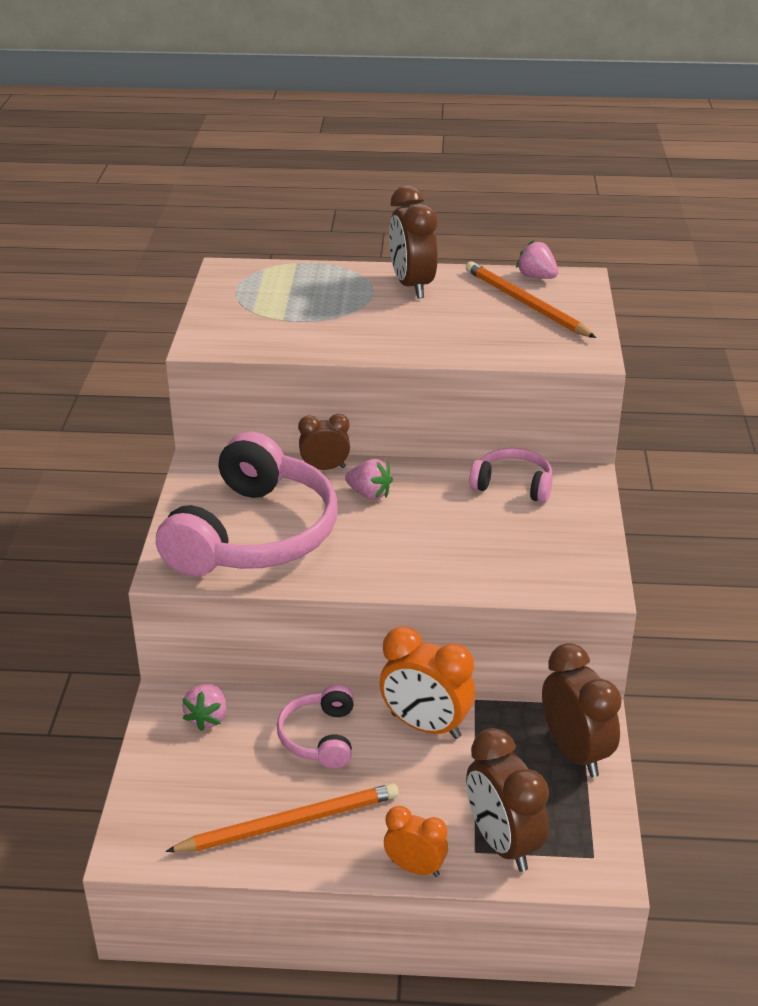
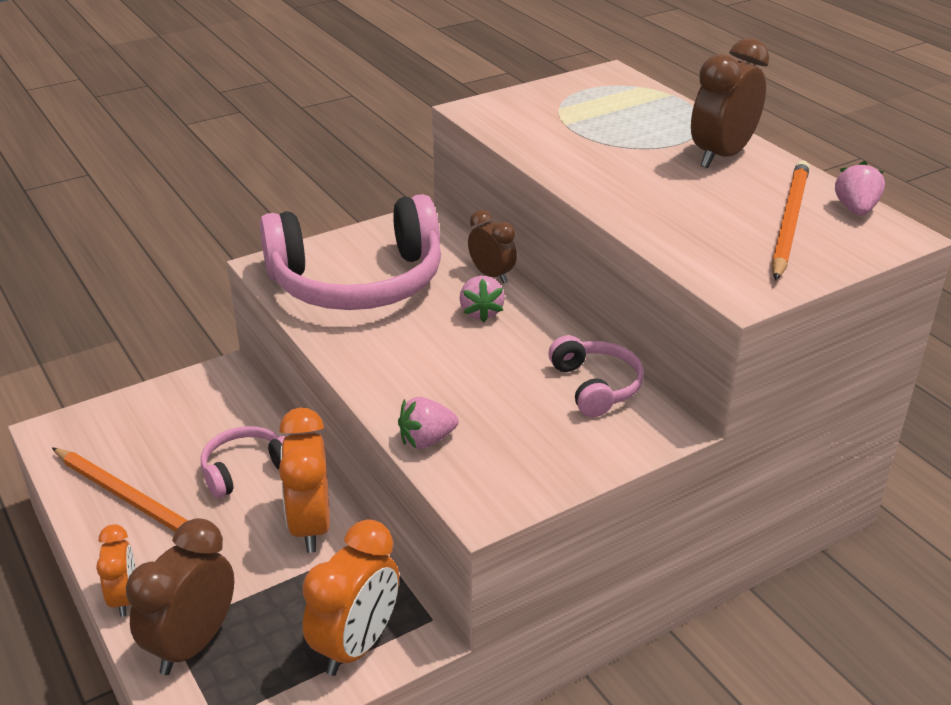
camera: 55 degrees right, 0 degrees up
pink strawberry [182,684,227,731] -> pink strawberry moved to [398,397,458,449]
brown clock [542,643,622,777] -> orange clock [302,519,399,676]

